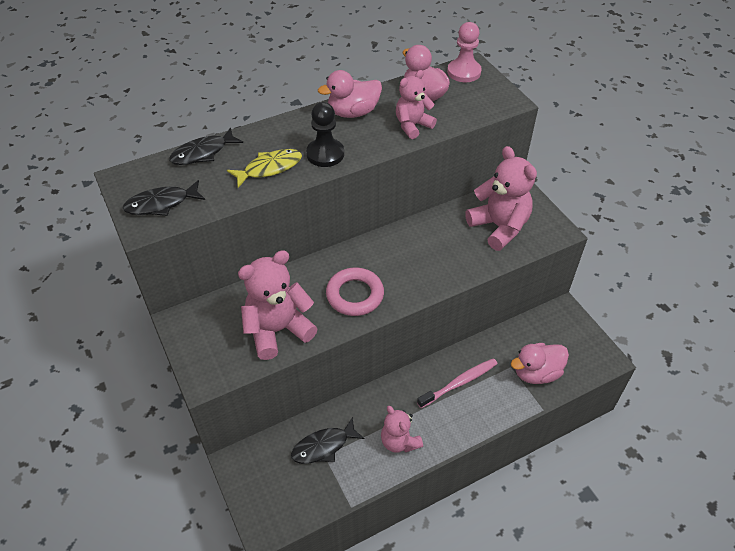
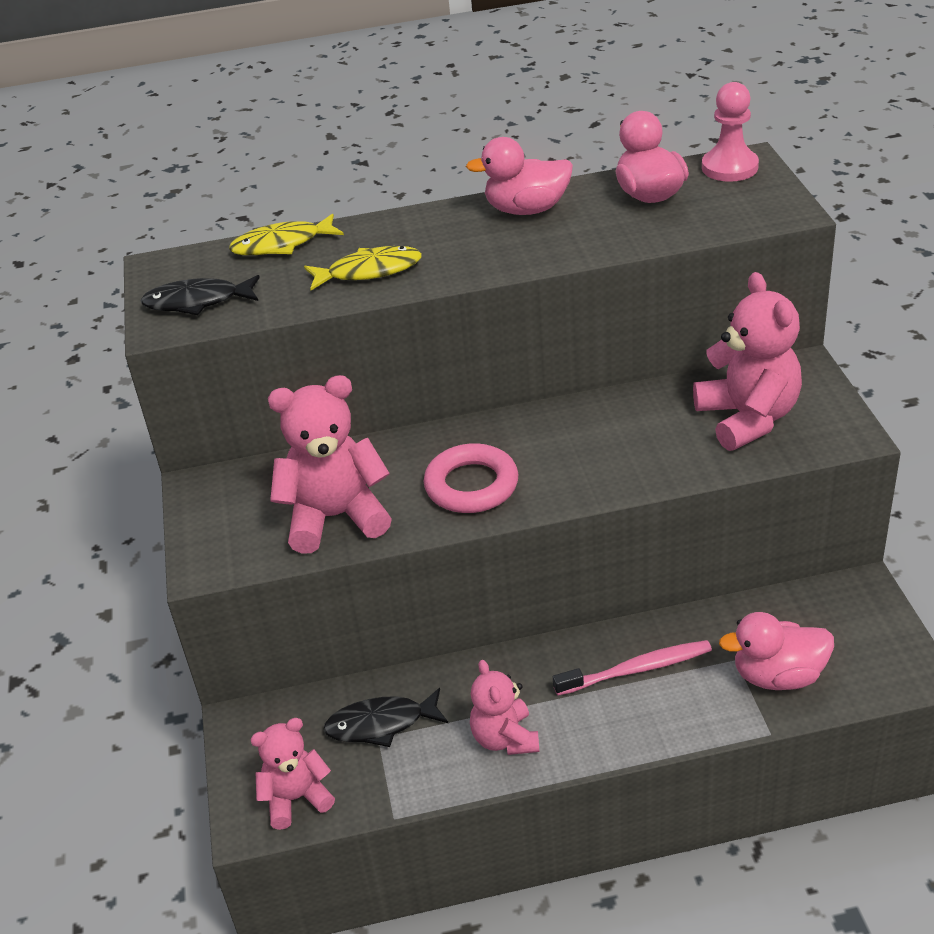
camera: 20 degrees right, 10 degrees down
black fish [169,127,243,165] -> yellow fish [229,214,344,255]
black pawn [306,102,344,167] -> none
pink teddy bear [396,70,437,139] -> pink teddy bear moved to [250,718,335,830]

